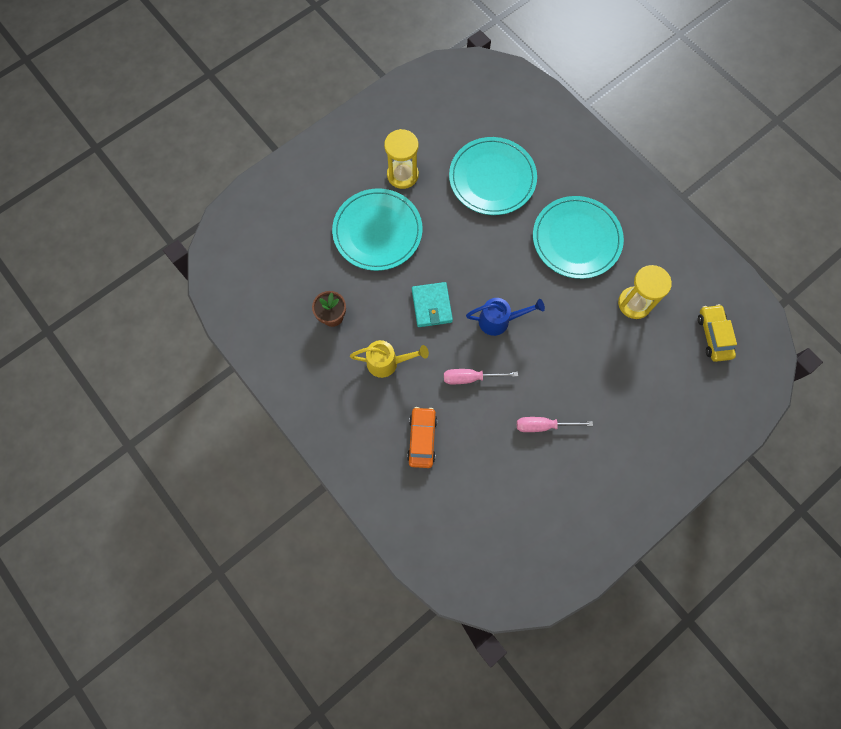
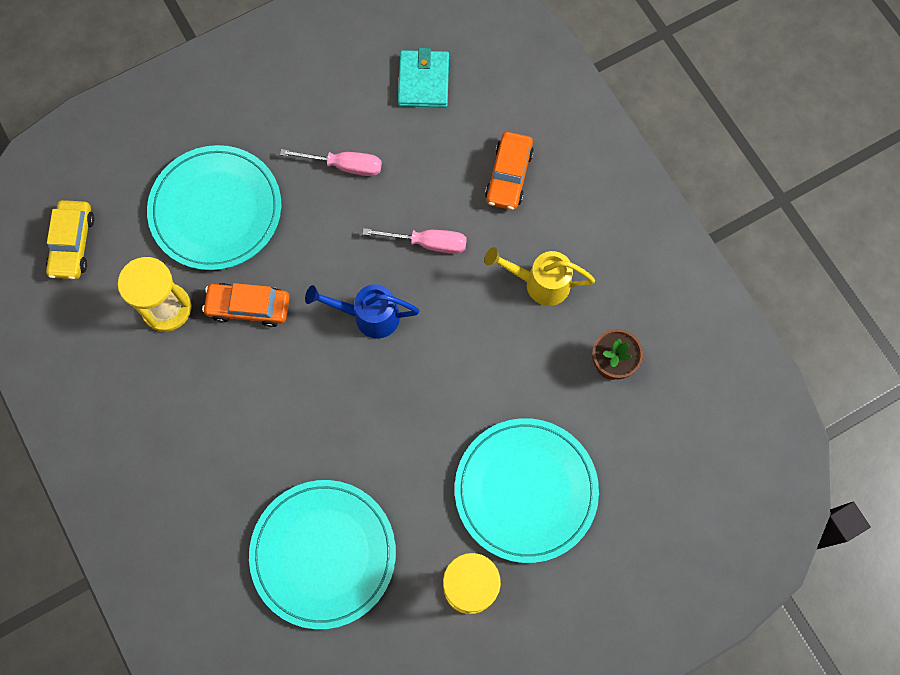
camera: 170 degrees left, 0 degrees up
turquoise wallet [412,282,453,327] -> turquoise wallet moved to [398,48,449,108]
turquoise plate [533,196,624,279] -> turquoise plate moved to [147,145,281,270]
none -> orange car [202,283,290,327]

